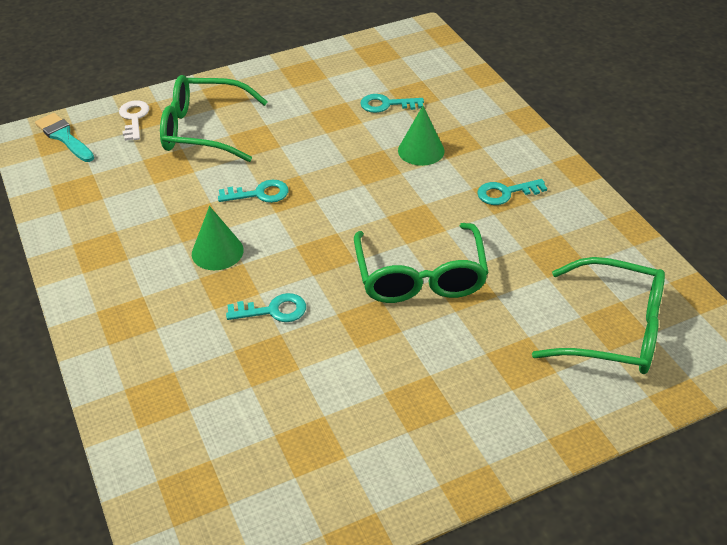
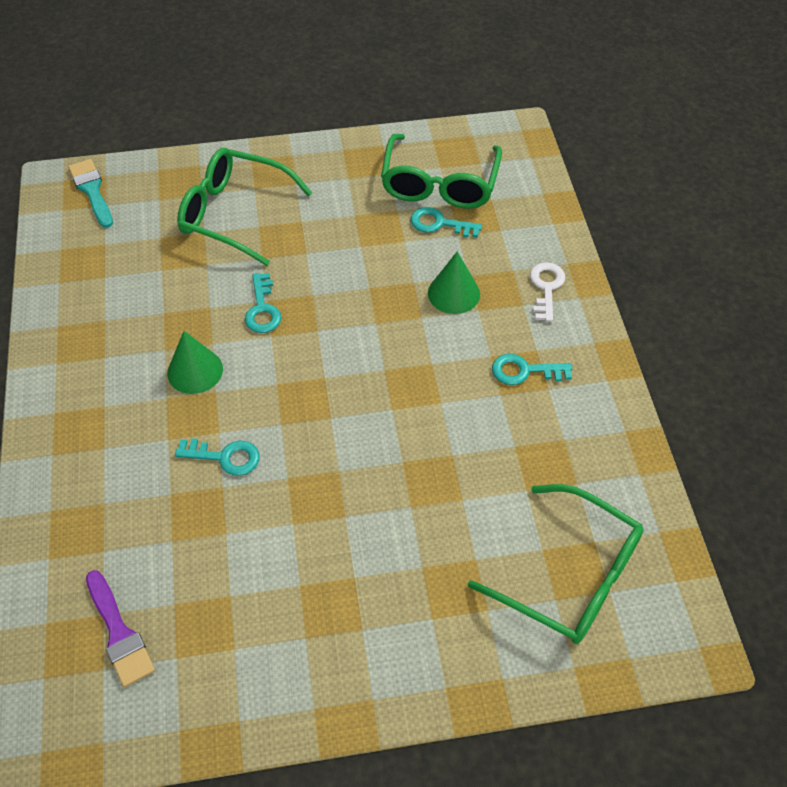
camera: 15 degrees right, 10 degrees up
white key [119,100,149,141] -> white key moved to [530,262,565,322]
turquoise key [218,180,289,203] -> turquoise key turned 75 degrees clockwise [245,273,281,333]
green glasses [354,223,489,303] -> green glasses moved to [381,134,502,209]
none -> purple brush [86,570,155,687]

